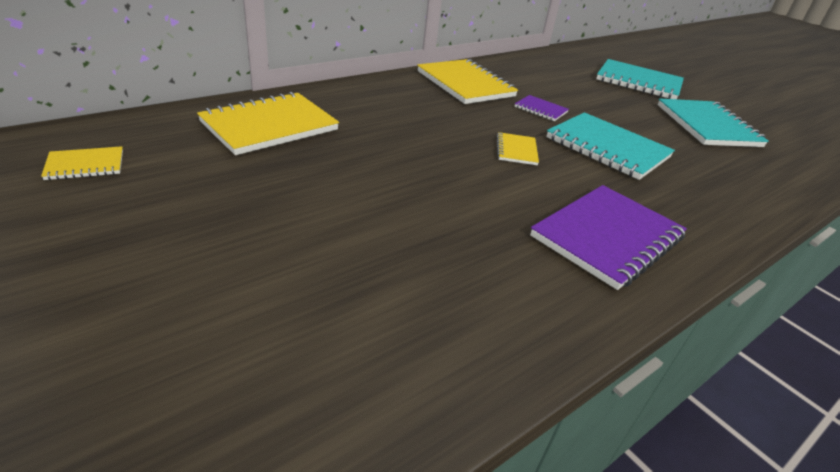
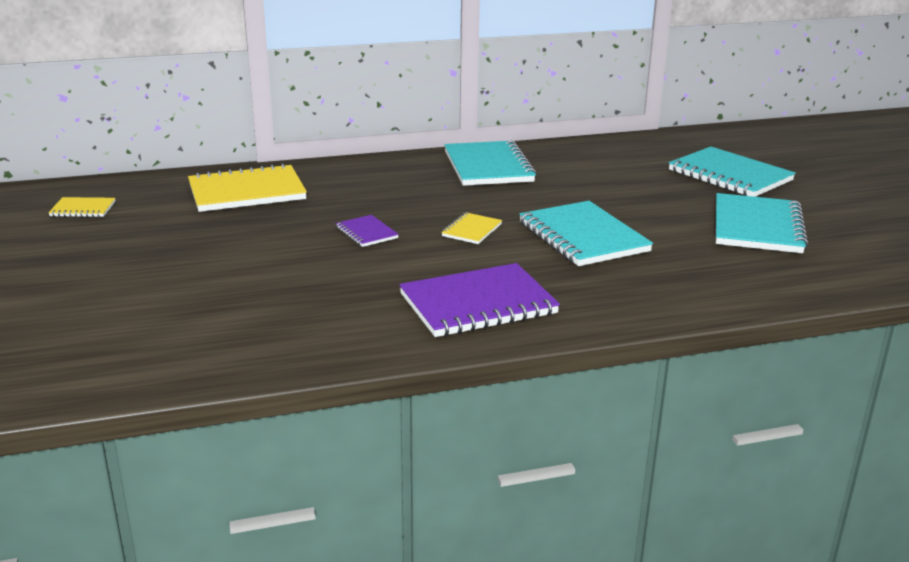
camera: 25 degrees right, 10 degrees down
yellow notebook [417,59,518,104] -> turquoise notebook [444,141,536,186]
purple notebook [515,95,569,121] -> purple notebook moved to [336,215,399,247]

